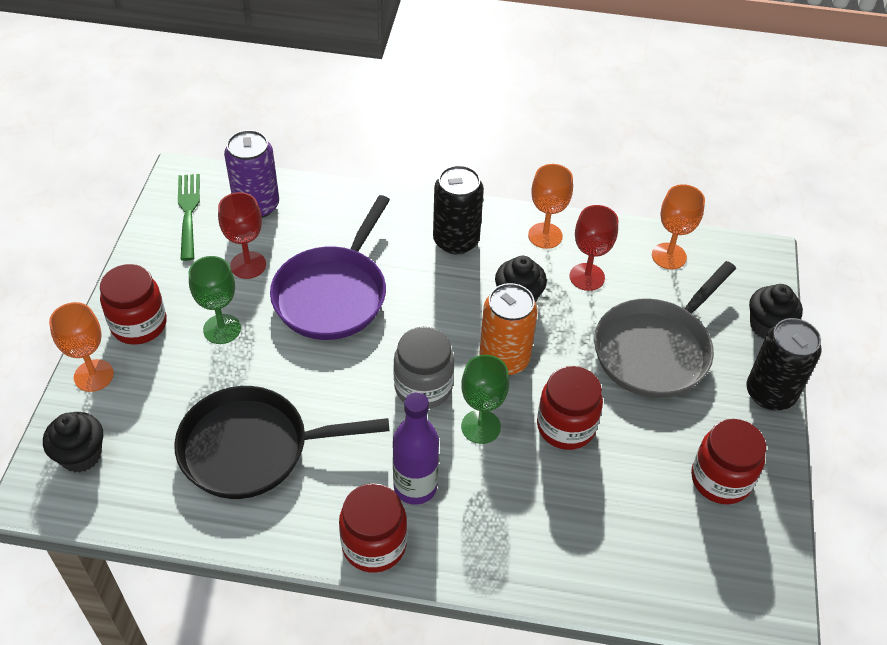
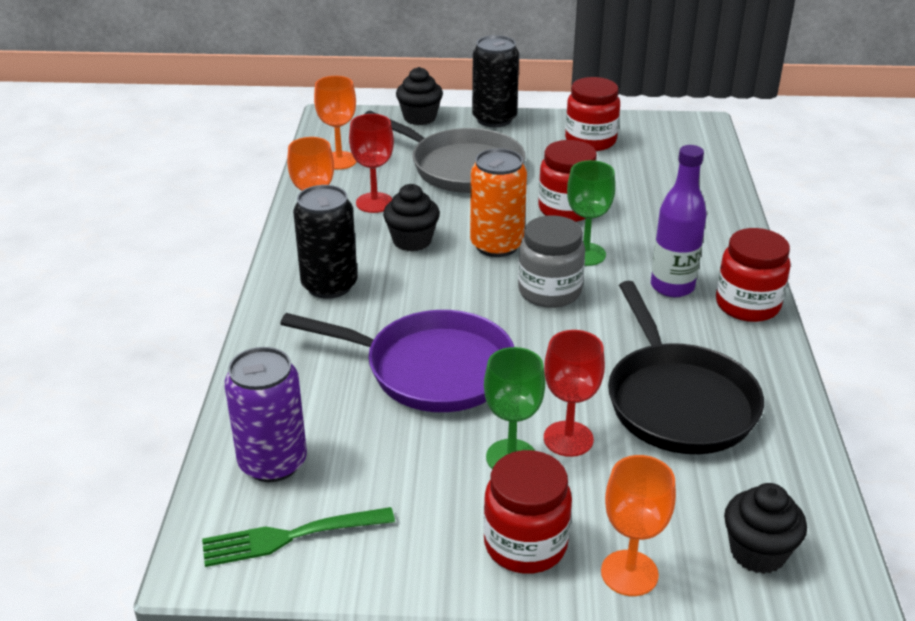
camera: 95 degrees left, 15 degrees down
red goblet [218,192,266,279] -> red goblet moved to [544,330,605,457]

